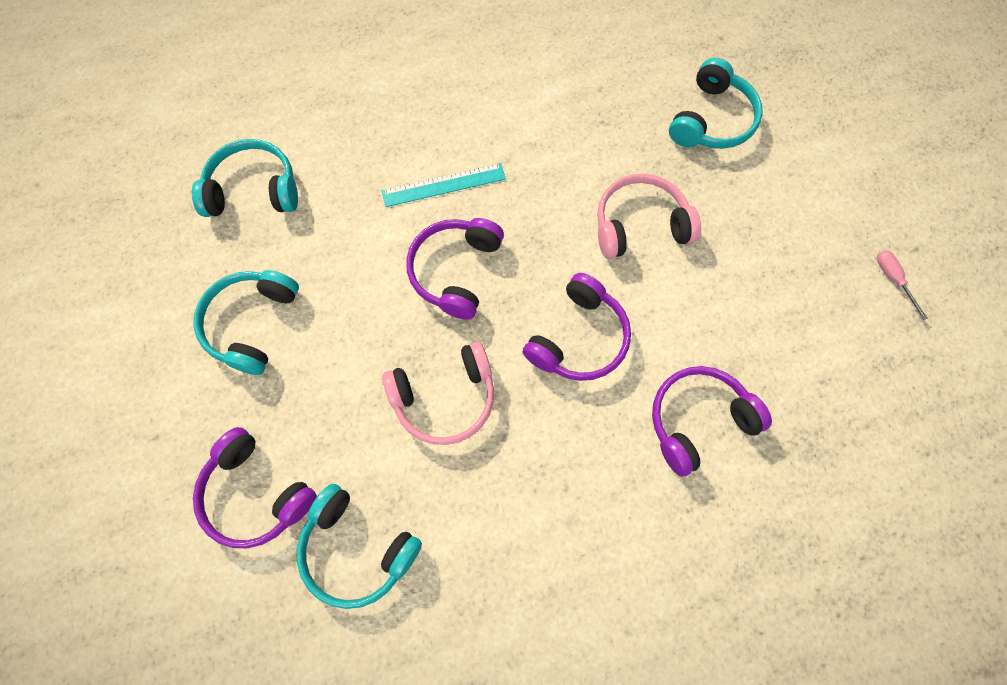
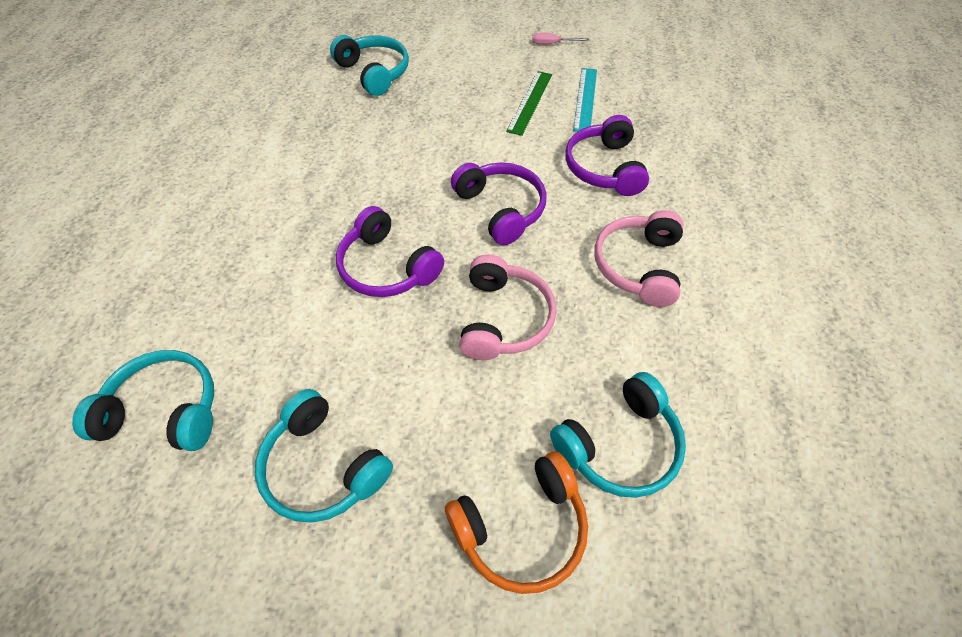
camera: 65 degrees left, 15 degrees down
turquoise headphones [192,139,298,217] -> turquoise headphones turned 75 degrees clockwise [72,350,214,451]
purple headphones [193,427,317,548] -> orange headphones [445,451,588,594]
turquoise ruler [382,163,506,207] -> turquoise ruler moved to [573,68,597,132]
pink headphones [597,174,701,259] -> pink headphones moved to [595,210,683,307]
none -> green ruler [506,71,552,136]

